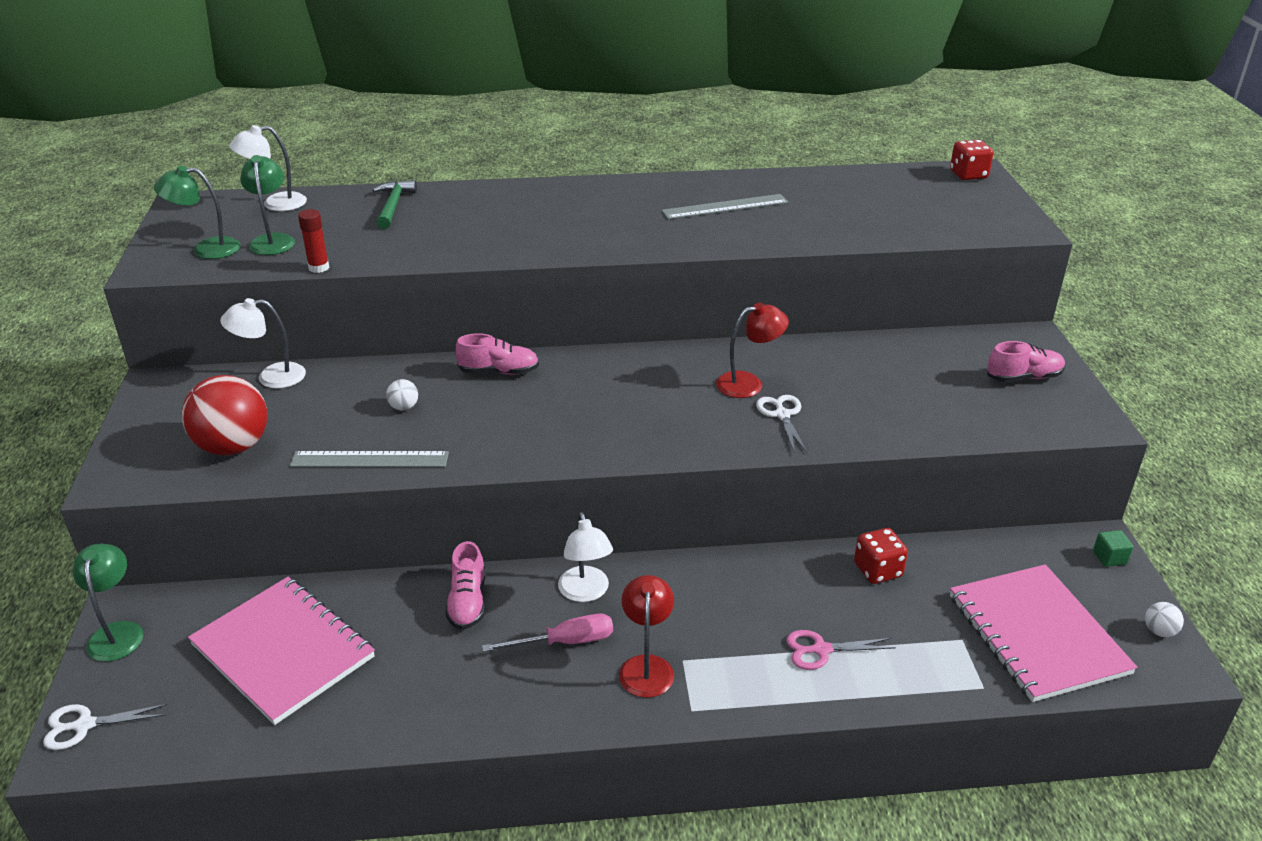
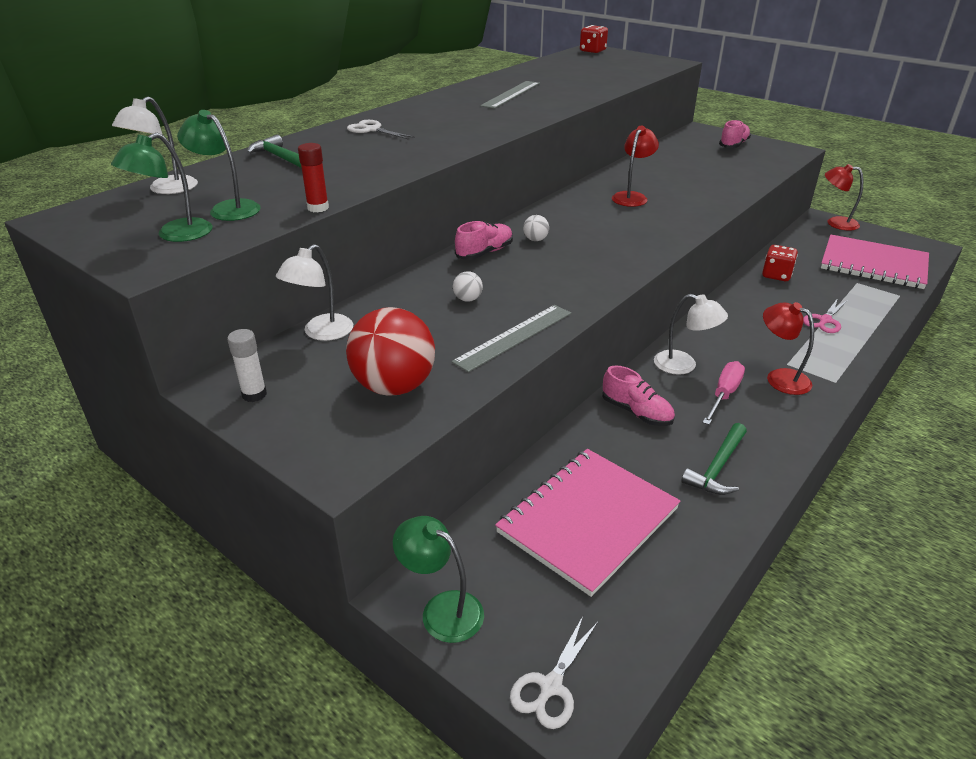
camera: 45 degrees left, 0 degrees up
pink notebook [188,577,375,725] -> pink notebook turned 45 degrees counterclockwise [495,449,680,597]
white scissors [756,395,807,453] -> white scissors moved to [347,120,415,139]
green cube [1093,530,1133,567] -> red lamp [825,164,863,231]
white ball [1145,602,1184,637] -> white ball moved to [523,215,549,241]
none -> white glue stick [227,329,267,402]
none -> green hammer [681,423,747,495]

